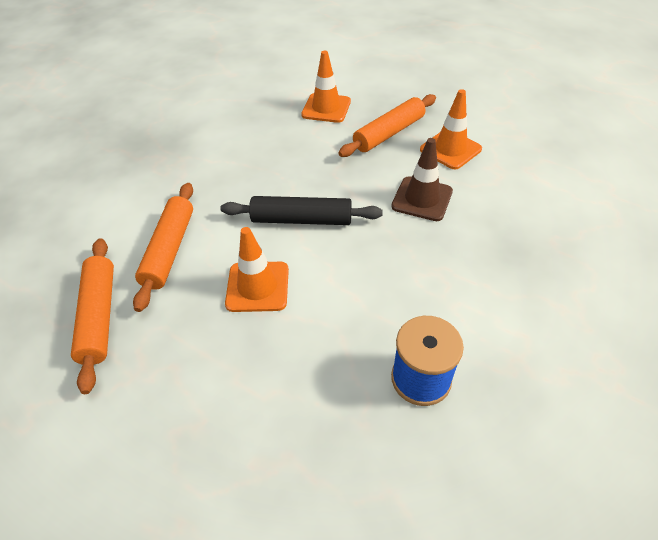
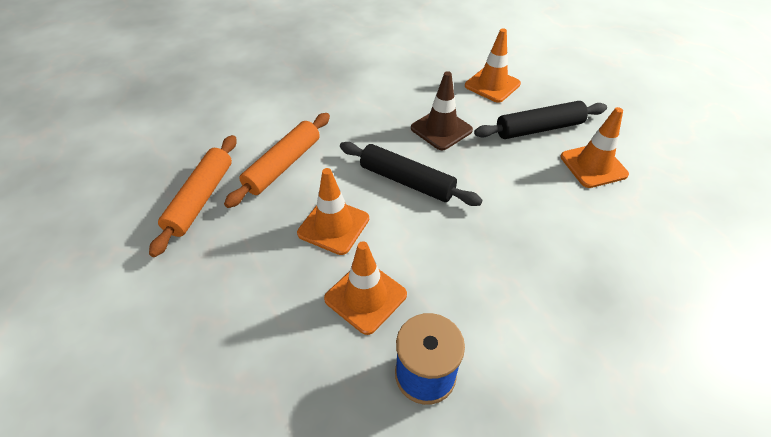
camera: 25 degrees right, 0 degrees up
orange rolling pin [338,94,436,157] -> black rolling pin [474,101,607,139]
brown traffic cone [391,138,453,221] -> brown traffic cone moved to [411,71,473,150]
none -> orange traffic cone [324,241,407,335]

